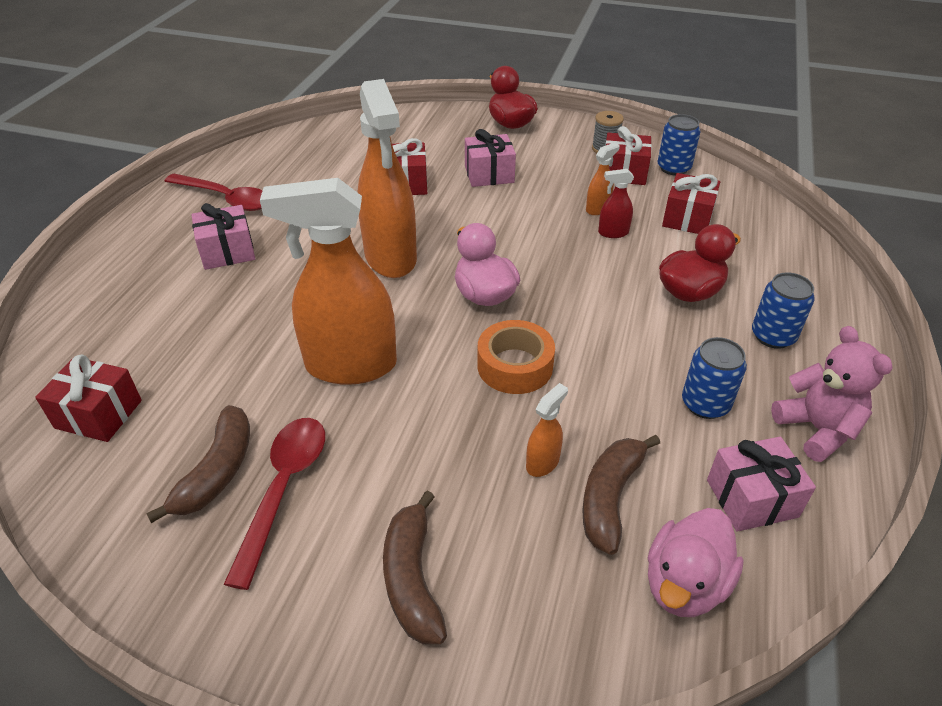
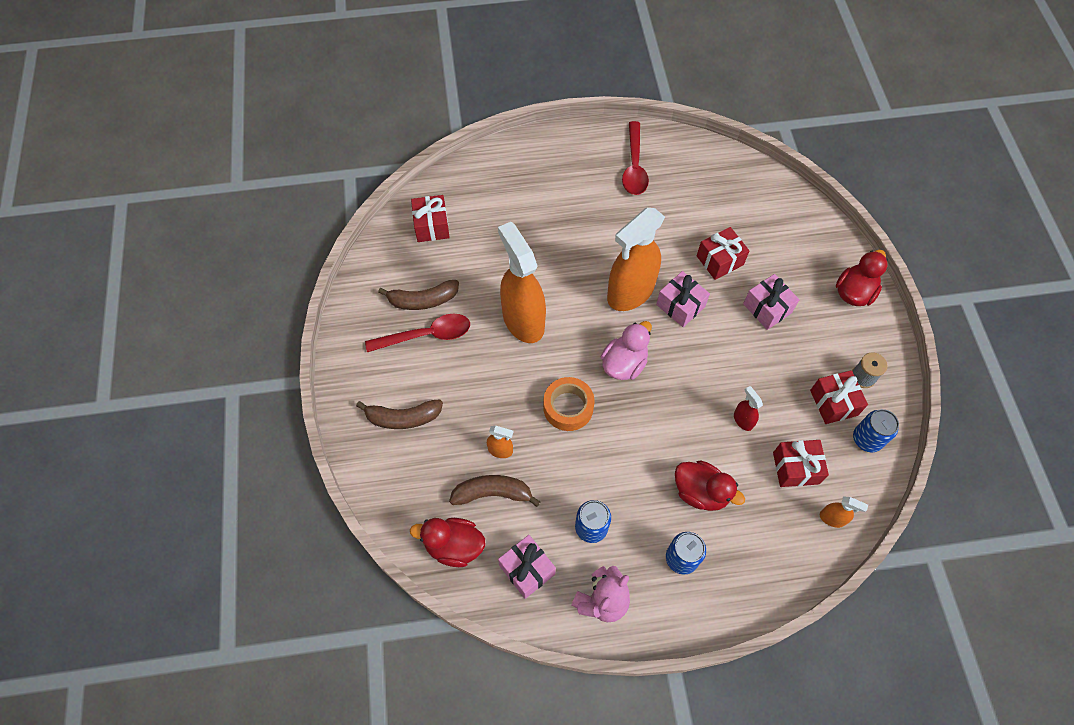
camera: 65 degrees right, 20 degrees up
pink gift [191,203,255,270] -> pink gift moved to [656,271,710,327]
brown banana [383,491,447,644] -> brown banana turned 150 degrees counterclockwise [356,399,443,429]
orange spray bottle [586,143,620,215] -> orange spray bottle moved to [820,497,868,528]
pink duck [648,508,744,617] -> red duck [410,518,485,567]

